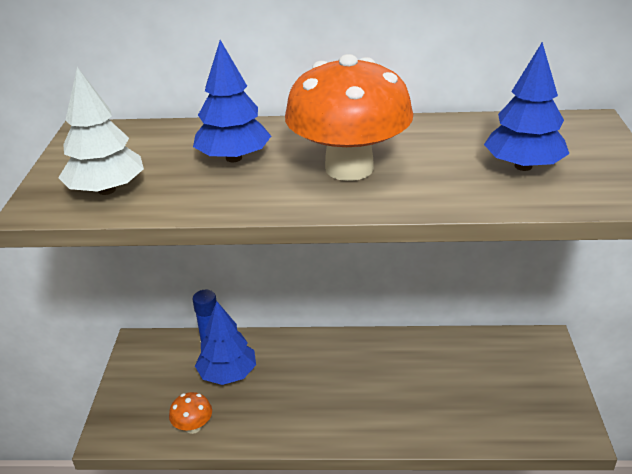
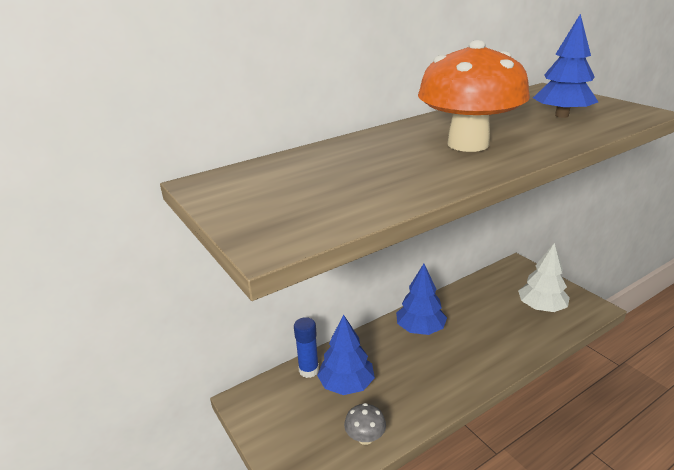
camera: 35 degrees left, 5 degrees down
white tree [58,67,144,195] -> white tree moved to [518,243,570,312]
orange mushroom [169,392,212,434] -> grey mushroom [344,403,386,445]
blue tree [193,40,271,162] -> blue tree moved to [396,264,447,335]

